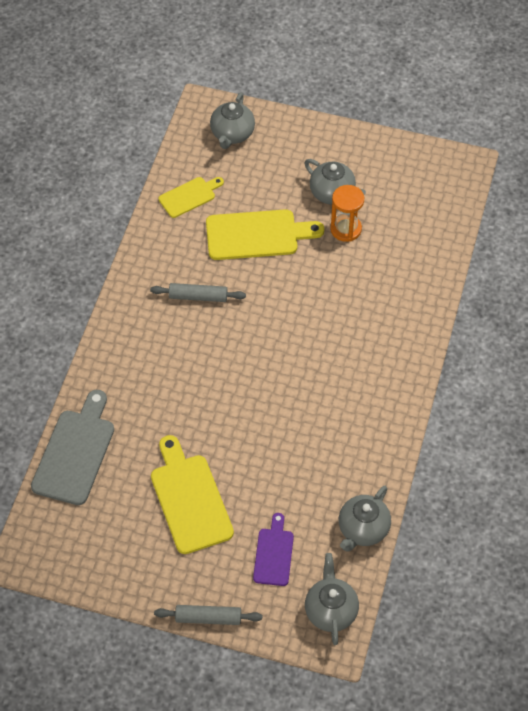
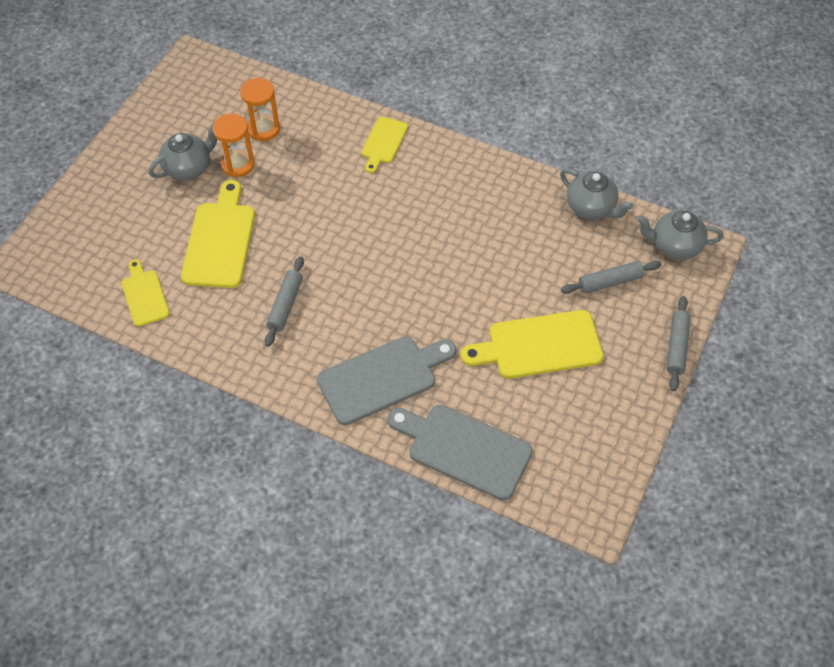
camera: 80 degrees left, 0 degrees up
grey teapot [210,93,255,149] -> none
purple cutting board [253,513,294,586] -> grey rolling pin [561,261,661,294]
none -> orange hourglass [240,78,280,141]
none -> grey cutting board [317,336,456,425]
none -> yellow cutting board [361,117,408,173]

